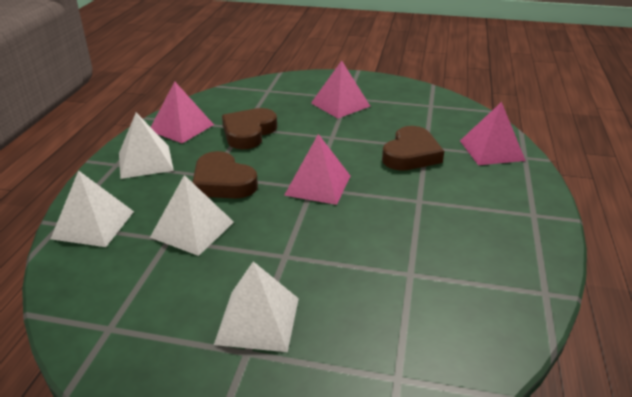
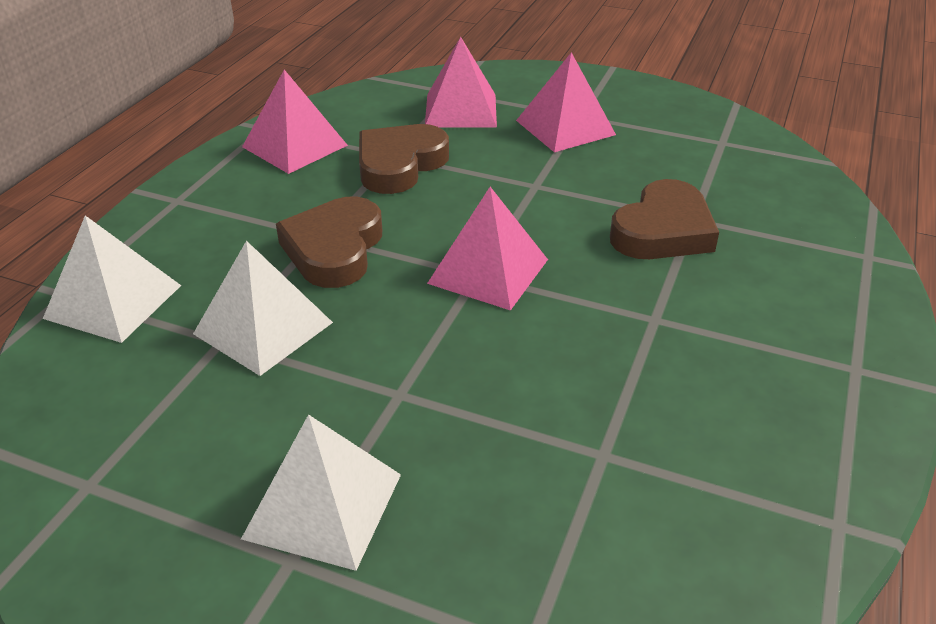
camera: 10 degrees right, 5 degrees up
white pyramid [119,113,174,179] -> none
brown heart [192,151,258,198] -> brown heart turned 45 degrees clockwise [276,197,382,288]
pink pyramid [460,102,526,165] -> pink pyramid moved to [425,37,497,128]

